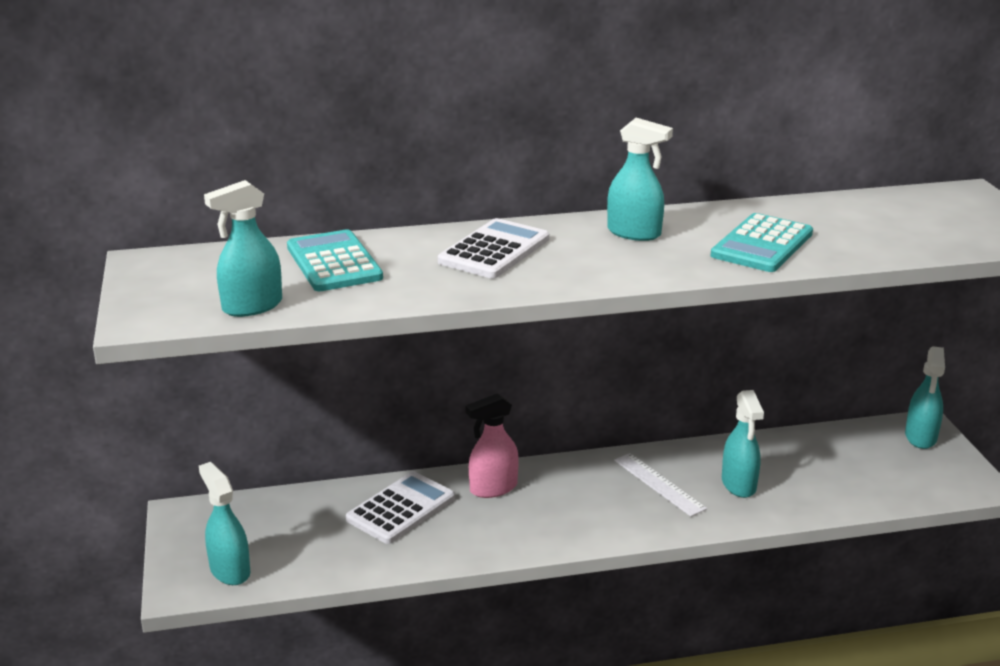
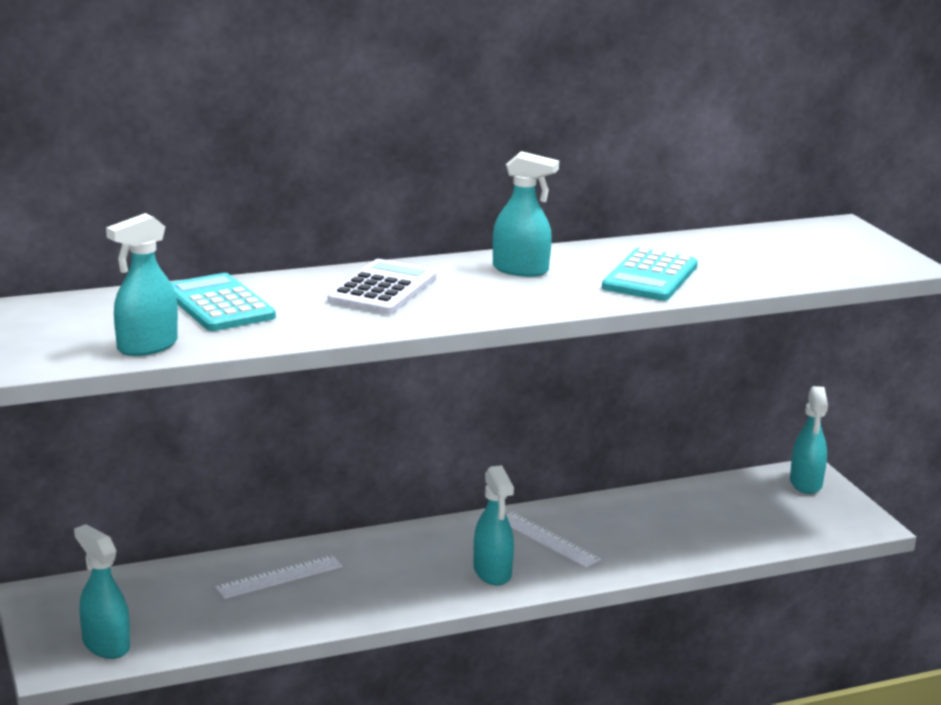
camera: 10 degrees left, 5 degrees down
white calculator [346,471,455,544] -> white ruler [215,555,343,599]
pink spray bottle [465,393,519,498] -> none
turquoise spray bottle [722,390,764,498] -> turquoise spray bottle moved to [474,465,514,585]

